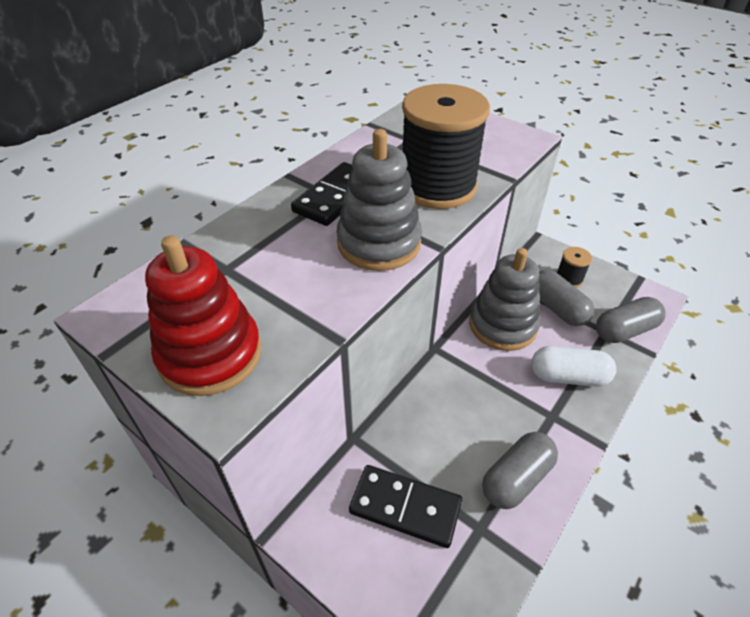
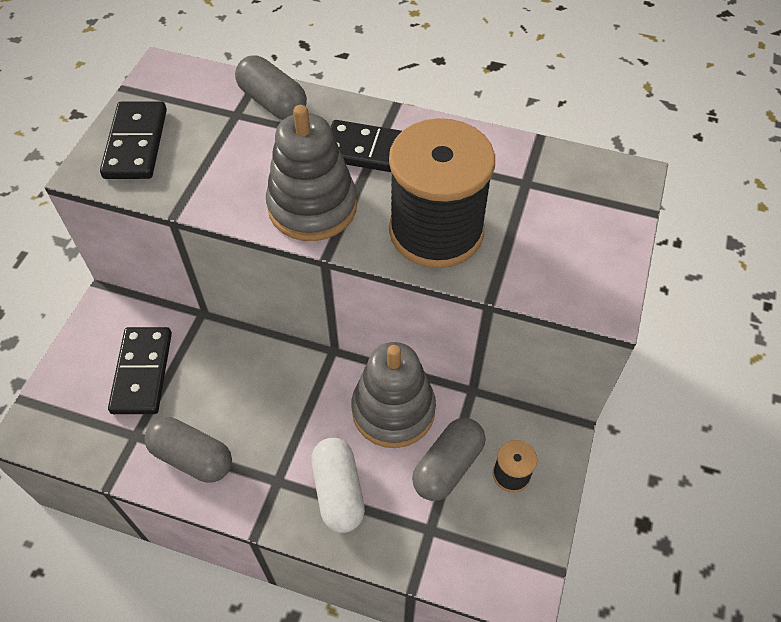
camera: 70 degrees right, 10 degrees up
red stacking toy [145,235,261,396] -> black domino [100,101,167,179]
grey capsule [596,297,666,343] -> grey capsule moved to [235,55,307,120]

